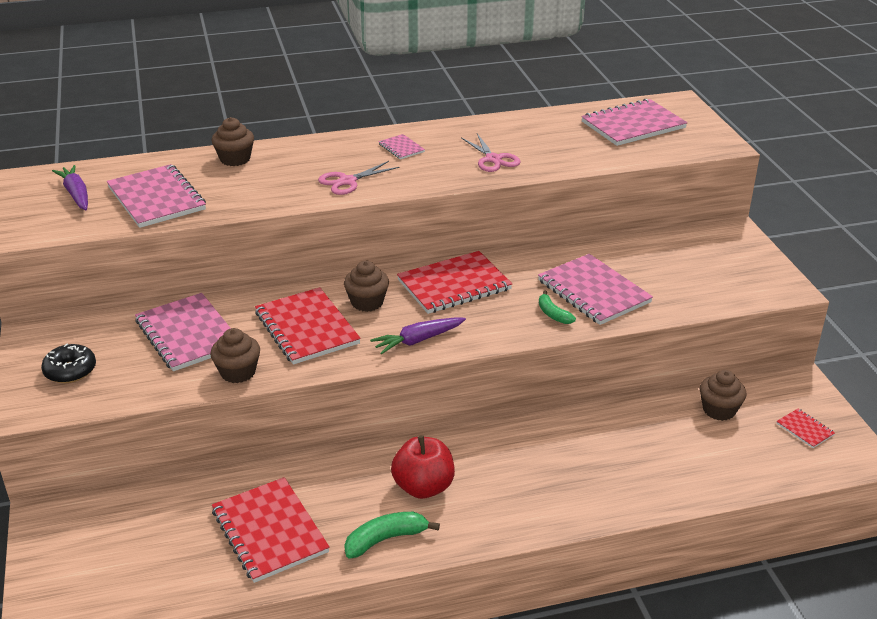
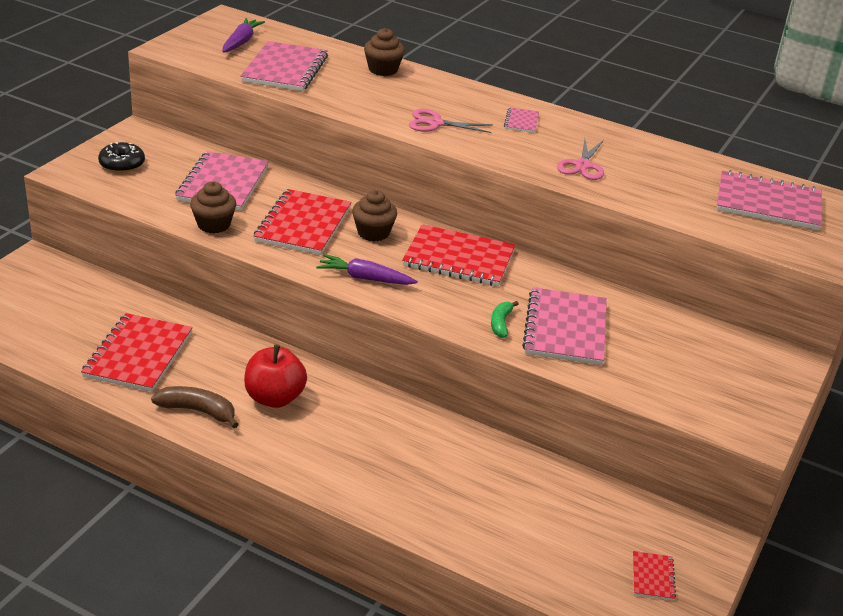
camera: 40 degrees right, 0 degrees up
green banana [344,512,440,559] -> brown banana [151,386,239,428]
brown cupcake [700,370,746,421] -> none

